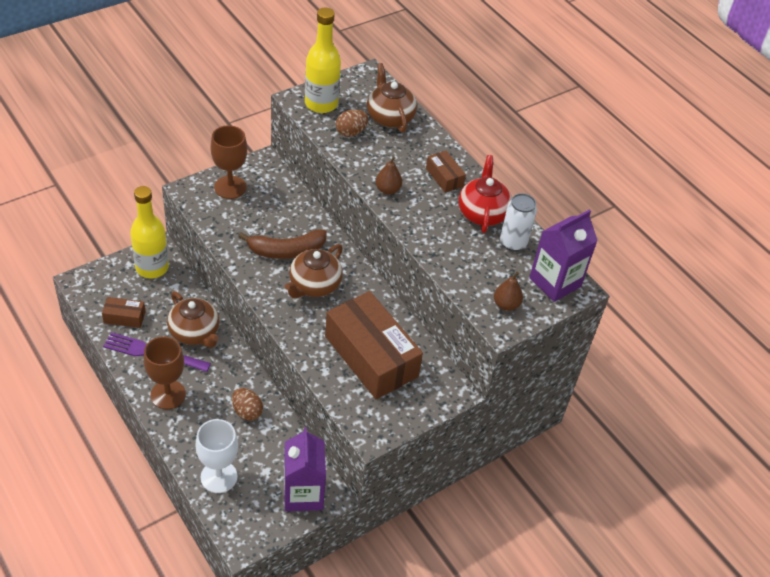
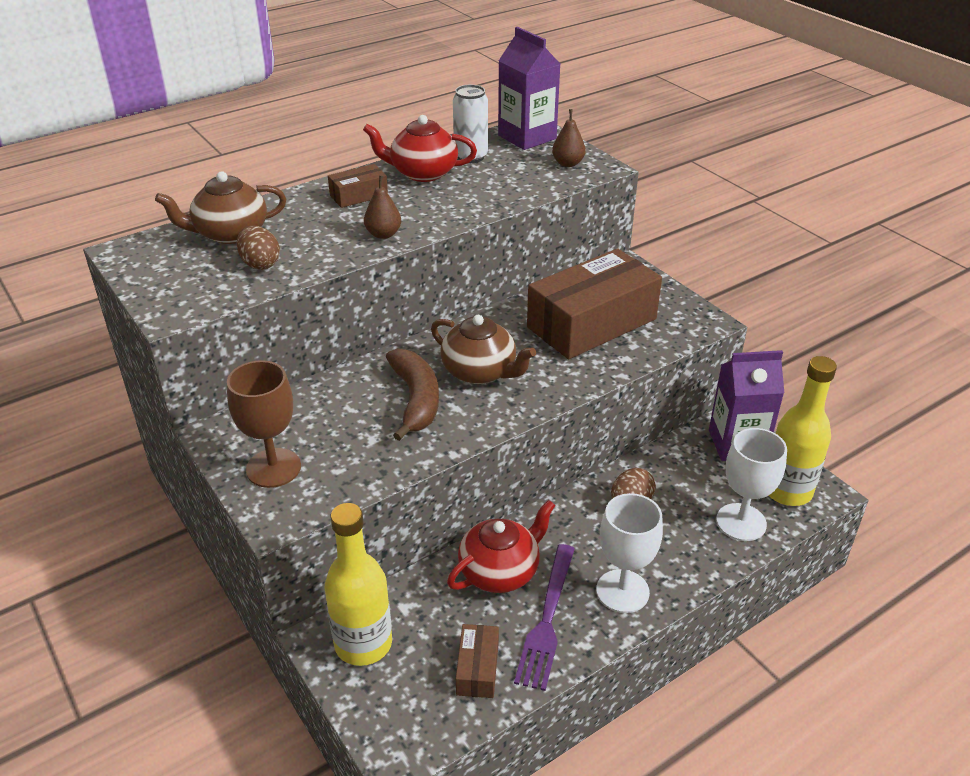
camera: 85 degrees left, 10 degrees down
brown goblet [144,336,186,409] -> white goblet [596,493,663,613]
brown teapot [167,291,219,348] -> red teapot [447,500,556,593]
yellow bottle [305,8,341,113] -> yellow bottle moved to [769,356,837,506]

